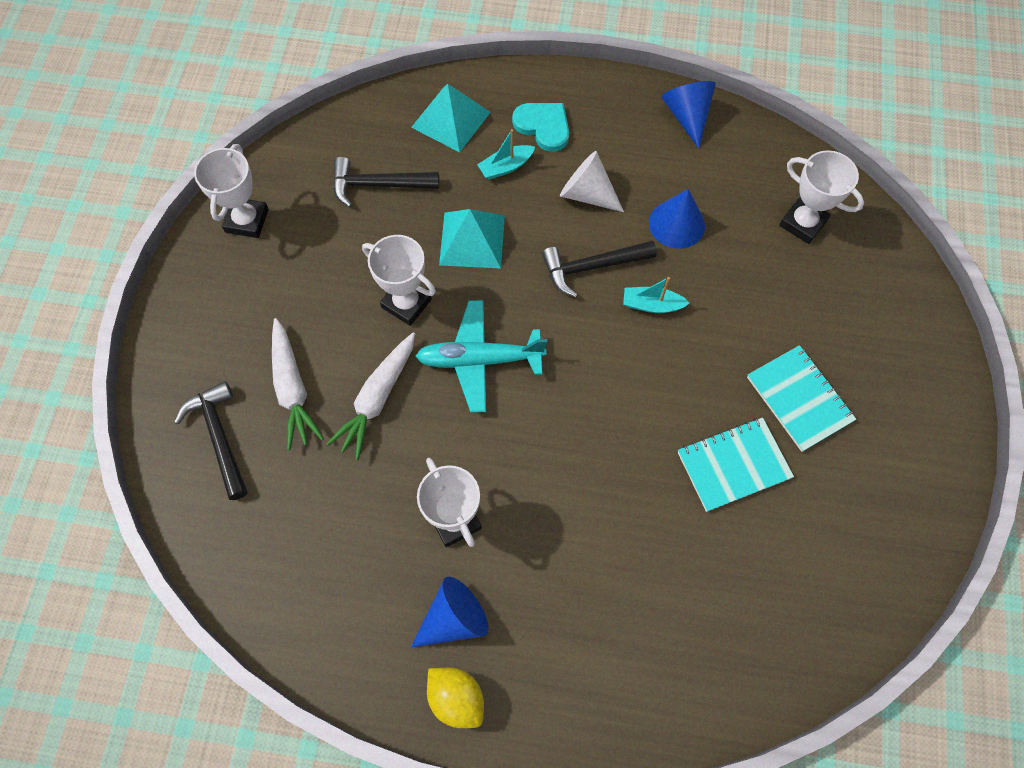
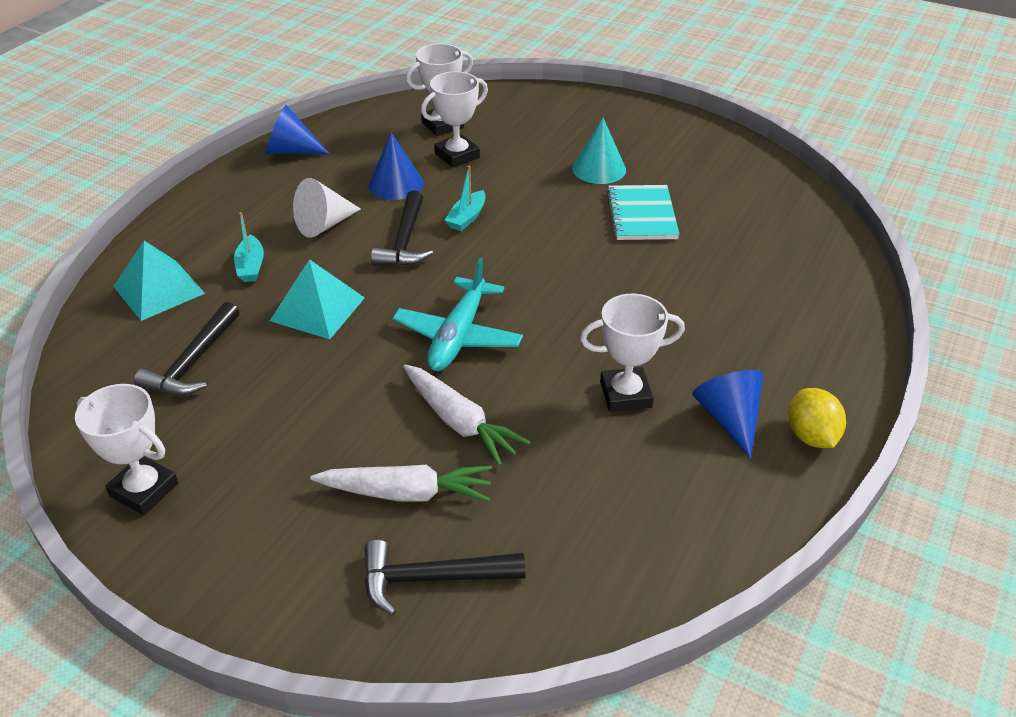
camera: 70 degrees left, 25 degrees down
white trophy [362,235,436,326] -> white trophy moved to [421,71,488,168]
yellow lemon [427,668,484,728] -> yellow lemon turned 75 degrees counterclockwise [788,388,846,448]
turquoise heart [512,103,569,152] -> none
turquoise notebook [747,345,856,452] -> turquoise cone [572,118,626,184]

